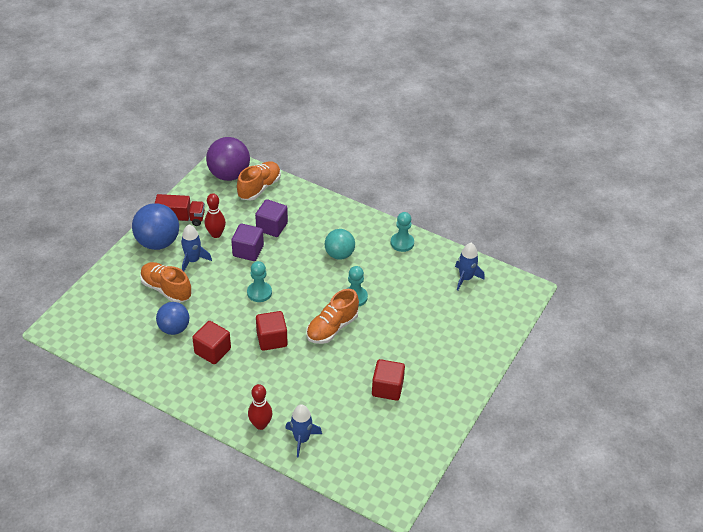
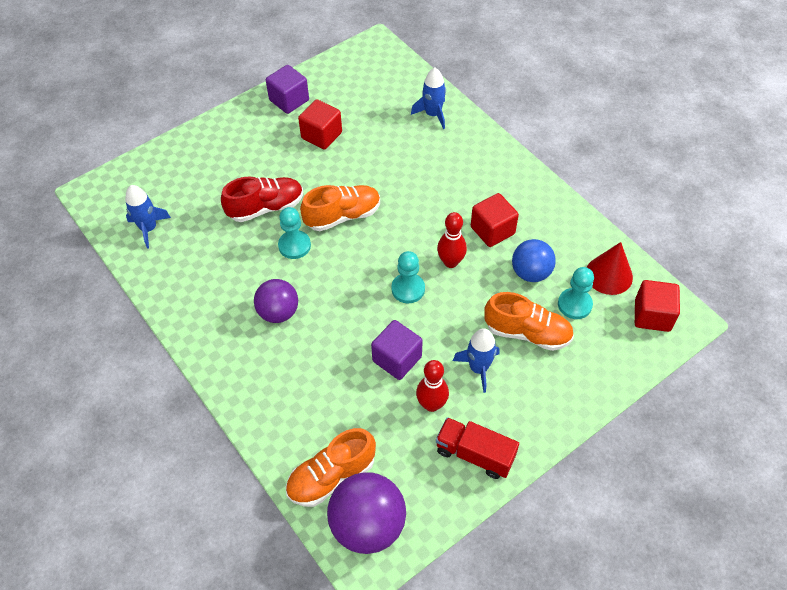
camera: 155 degrees left, 10 degrees up
blue ball [132,203,179,250] -> none
orange shoe [140,262,192,303] -> orange shoe turned 45 degrees counterclockwise [484,292,574,351]
red bowling pin [248,384,272,430] -> red bowling pin moved to [437,212,467,268]
purple cube [255,199,288,237] -> purple cube moved to [266,65,309,114]
red cube [256,311,288,351] -> red cube moved to [635,280,680,332]
turquoise ball [325,229,355,260] -> purple ball [254,279,298,323]
turquoise pawn [391,212,414,252] -> turquoise pawn moved to [558,267,594,319]
none -> red shoe [221,176,303,222]
none -> red cone [587,242,633,295]

